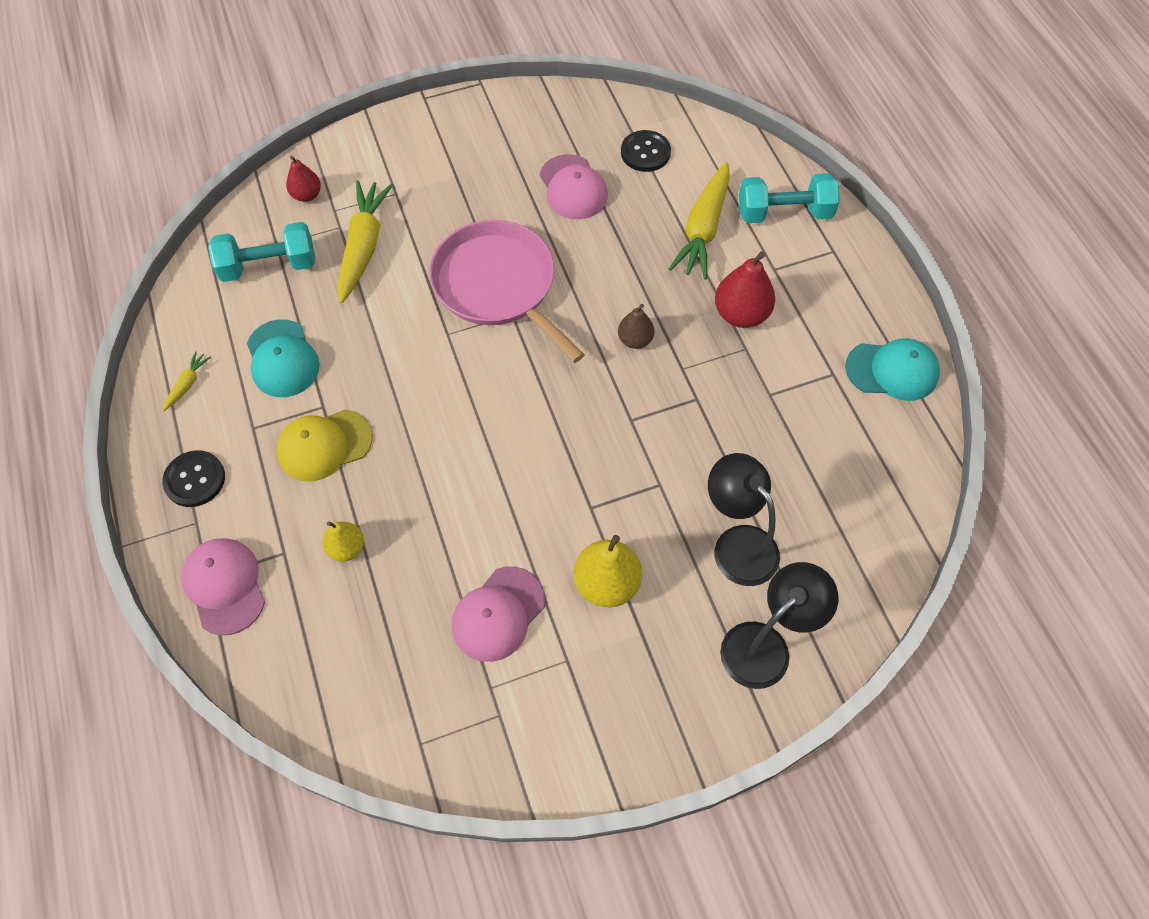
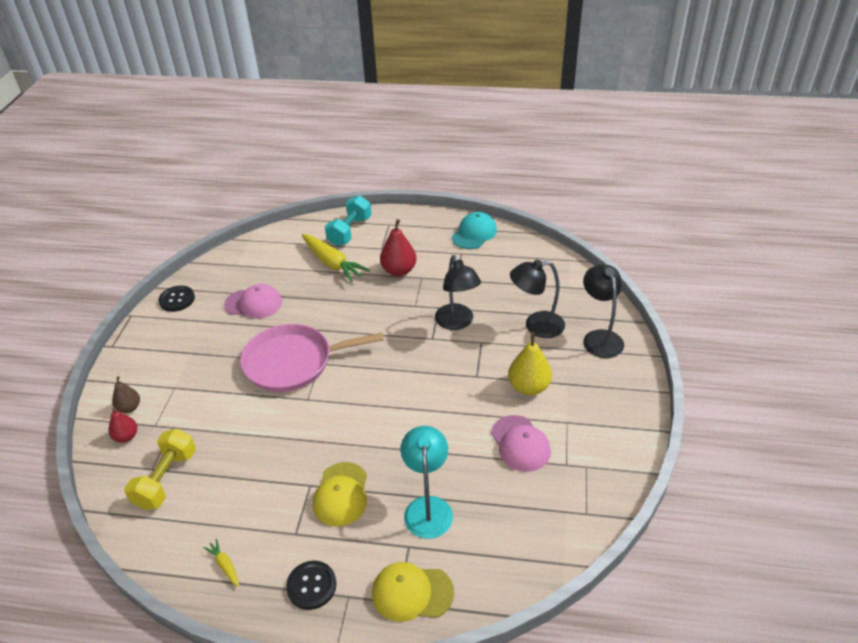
camera: 60 degrees left, 20 degrees down
pink cap [181,538,265,635] -> yellow cap [372,562,454,622]
turquoise dumbbell [208,222,315,282] -> yellow dumbbell [124,429,196,510]
turquoise cap [247,319,320,397] -> none
yellow pear [323,521,364,562] -> turquoise lamp [400,426,453,539]
yellow carrot [337,180,393,304] -> none
brown pear [618,304,654,349] -> brown pear moved to [112,376,140,413]
black button [621,130,671,172] -> black button moved to [158,286,195,312]
none -> black lamp [435,255,481,330]

